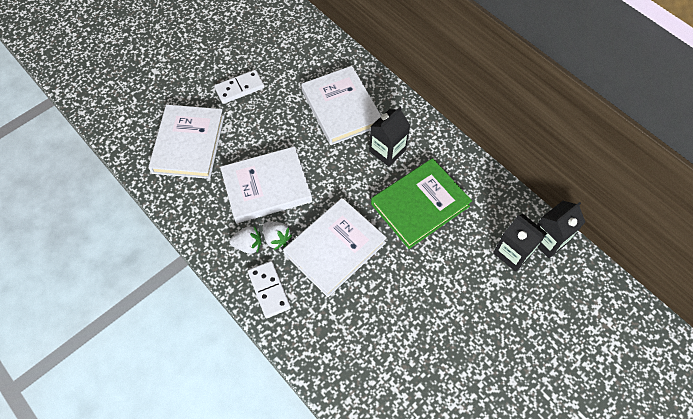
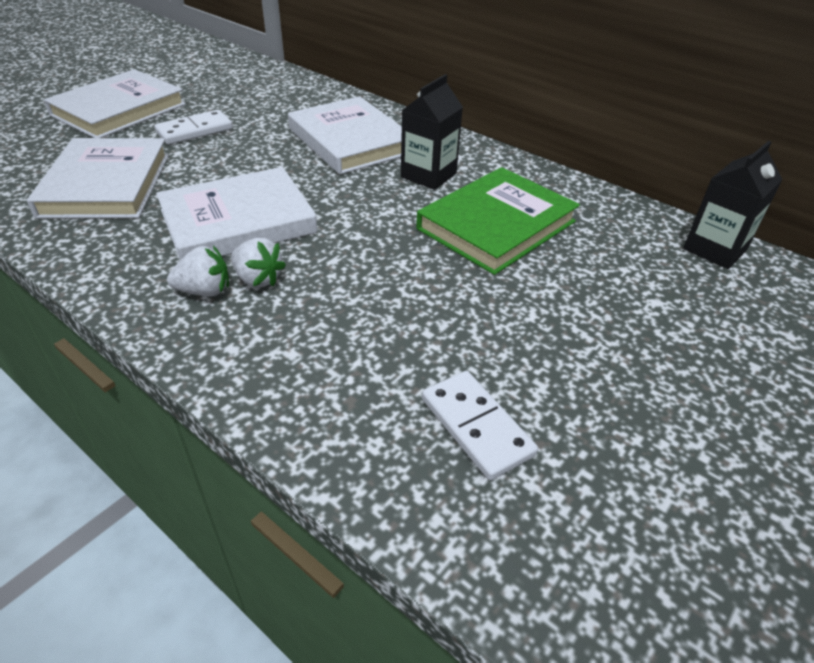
camera: 10 degrees left, 20 degrees down
white domino [248,261,291,318] -> white domino moved to [422,371,538,480]
white book [283,198,387,297] -> white book moved to [44,69,186,138]
black carton [493,214,547,272] -> none

